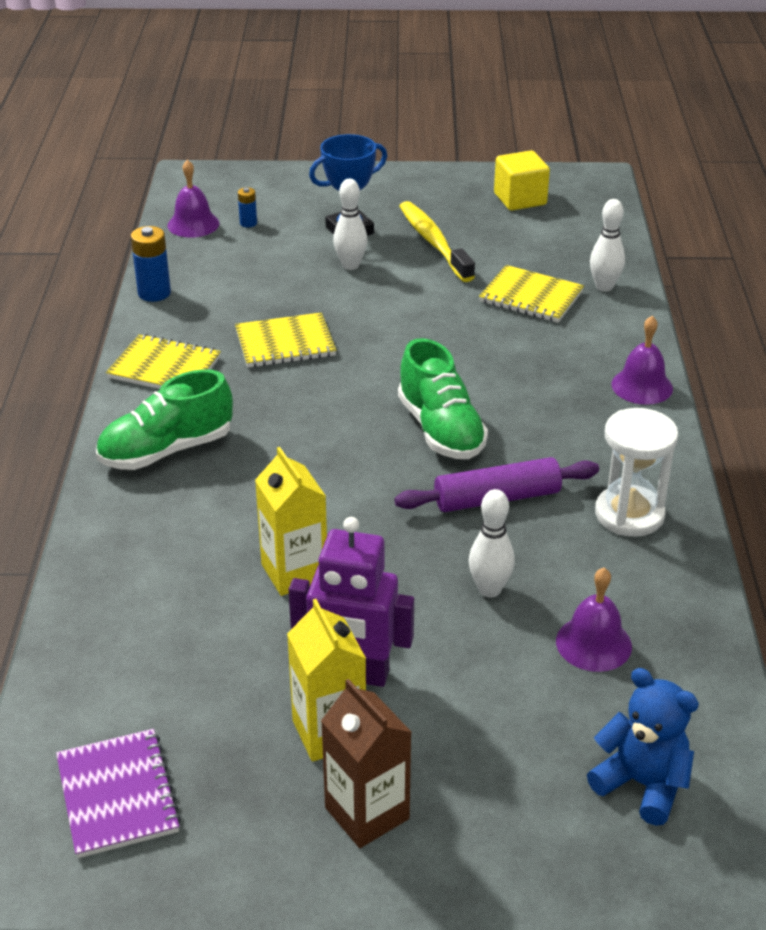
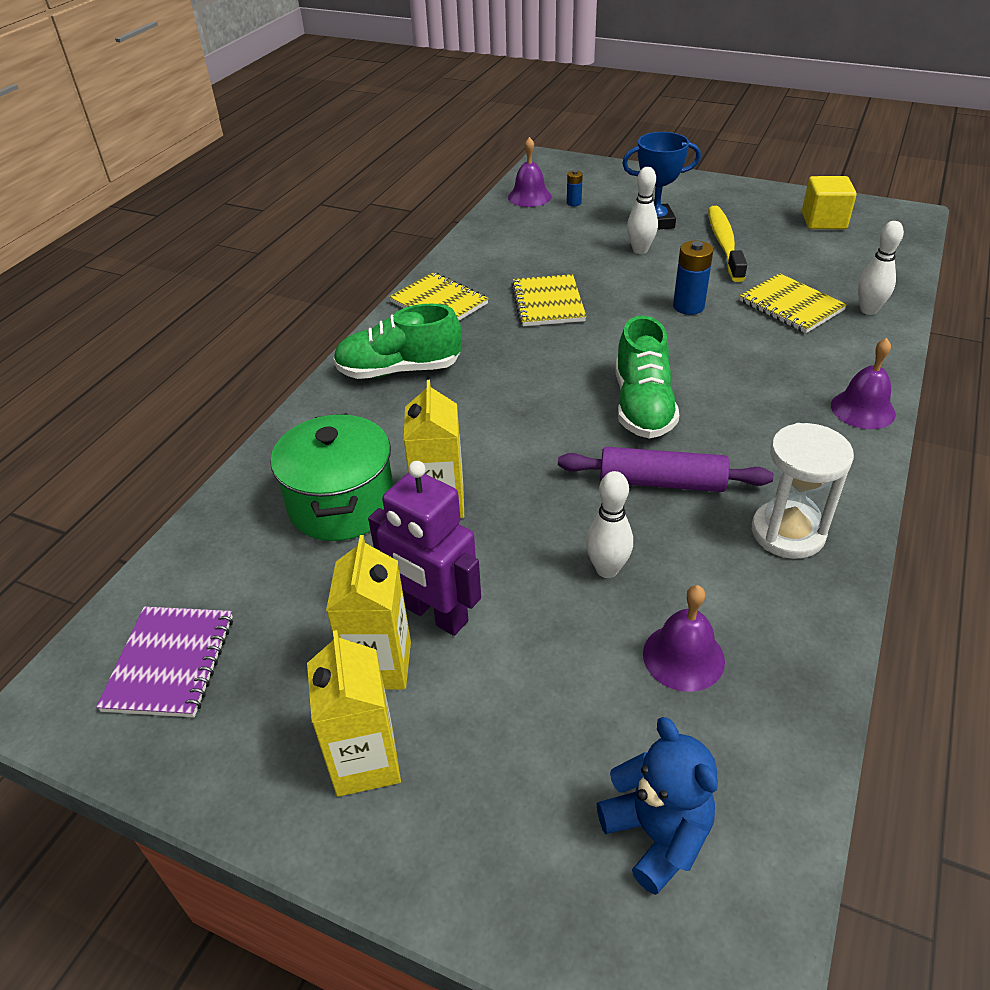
camera: 25 degrees right, 5 degrees up
blue battery [131,226,171,302] -> blue battery moved to [673,241,713,315]
yellow notebook [235,312,336,368] -> yellow notebook turned 75 degrees clockwise [511,274,586,326]
brown carton [321,679,412,848] -> yellow carton [307,630,401,797]
none -> green pot [271,413,393,541]

